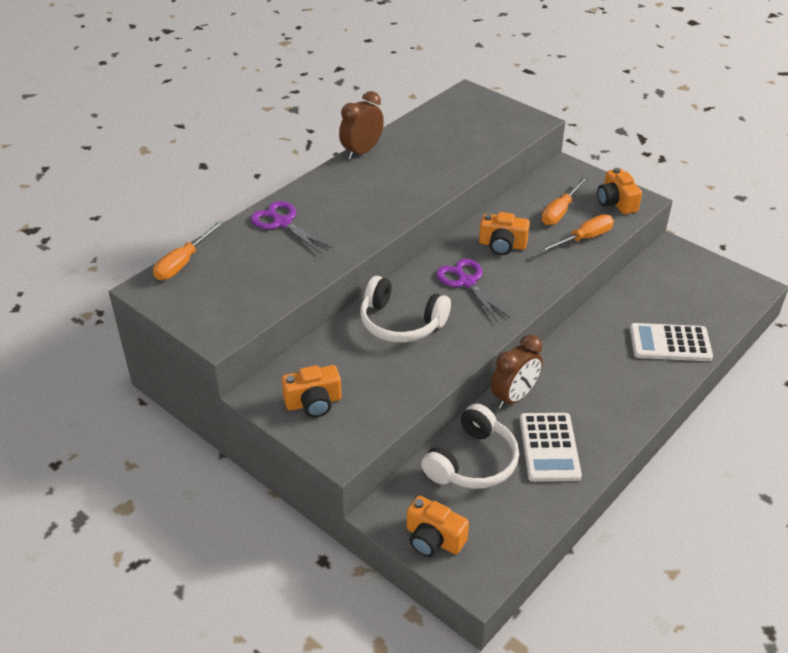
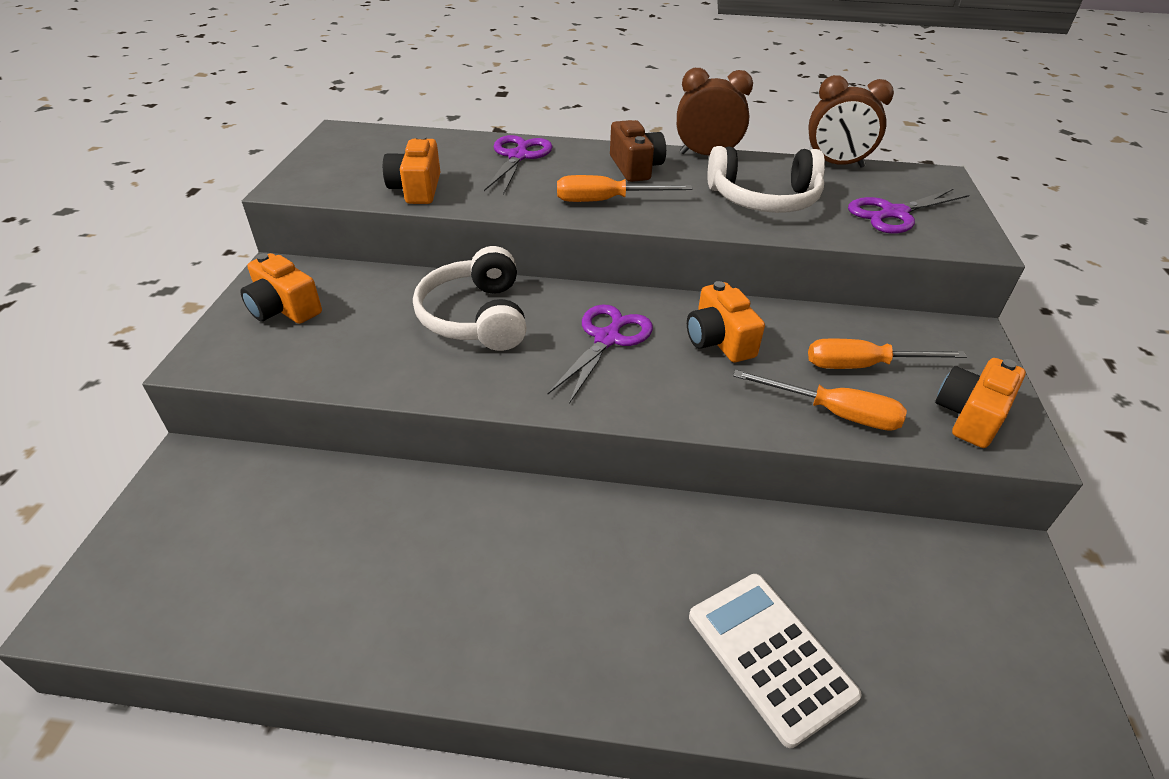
camera: 55 degrees right, 0 degrees up
orange screwdriver [153,220,224,280] -> orange screwdriver moved to [557,175,693,202]
orange camera [407,496,469,557] -> orange camera moved to [383,135,440,204]
white headphones [421,404,519,489] -> white headphones moved to [707,146,825,213]
brown clock [491,335,543,409] -> brown clock moved to [808,75,894,168]
white calculator [520,413,582,482] -> none
none -> brown camera [610,120,666,182]
none -> purple scissors [848,188,970,234]

